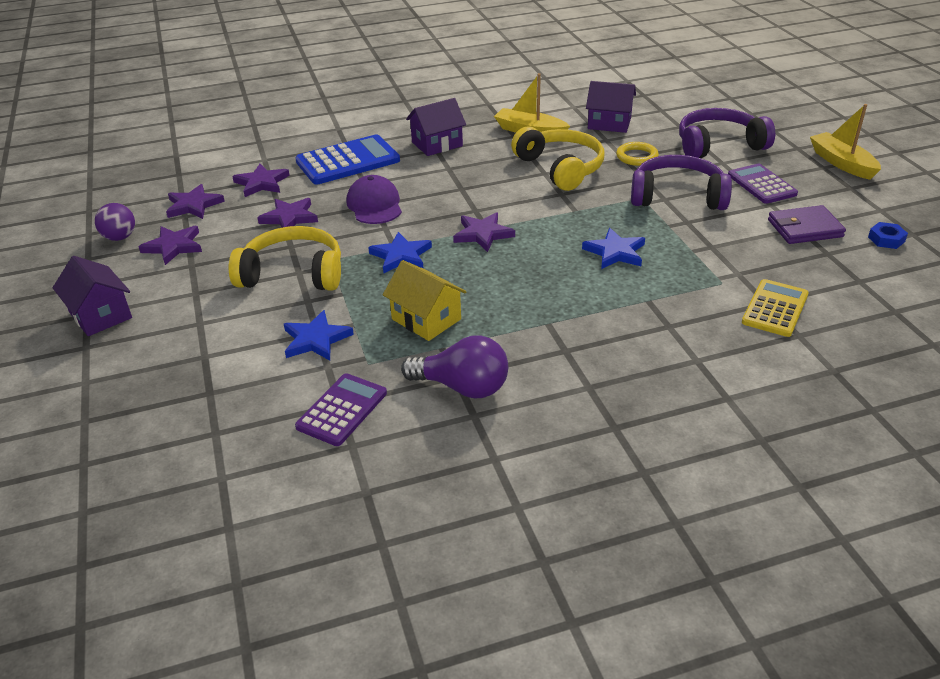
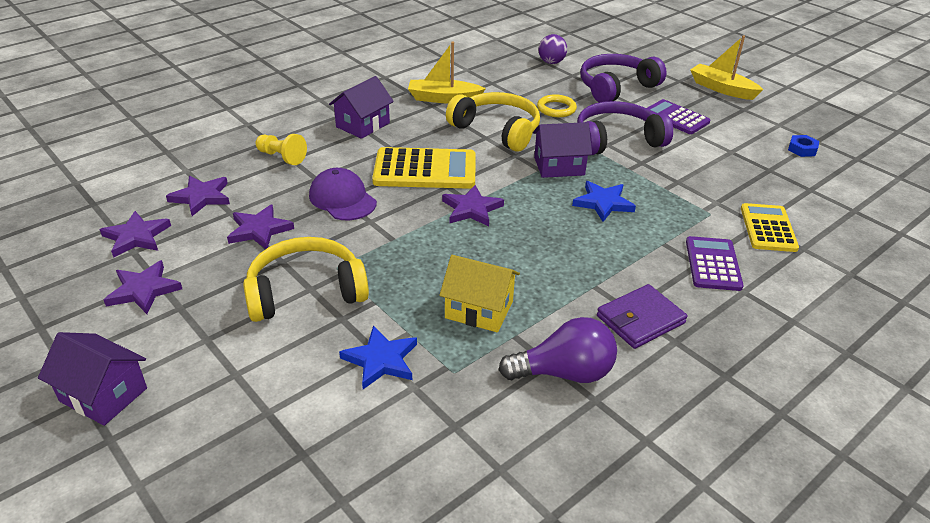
camera: 25 degrees left, 0 degrees up
purple ball [95,203,135,241] -> purple ball moved to [538,34,567,64]
blue calculator [295,135,400,184] -> yellow pawn [255,134,307,165]
purple calculator [295,373,387,446] -> purple calculator moved to [686,236,744,291]
blue star [368,232,432,273] -> none
purple house [586,81,636,133] -> purple house moved to [533,122,592,178]
purple wallet [768,205,846,244] -> purple wallet moved to [597,284,687,349]
none -> yellow calculator [372,147,476,189]

